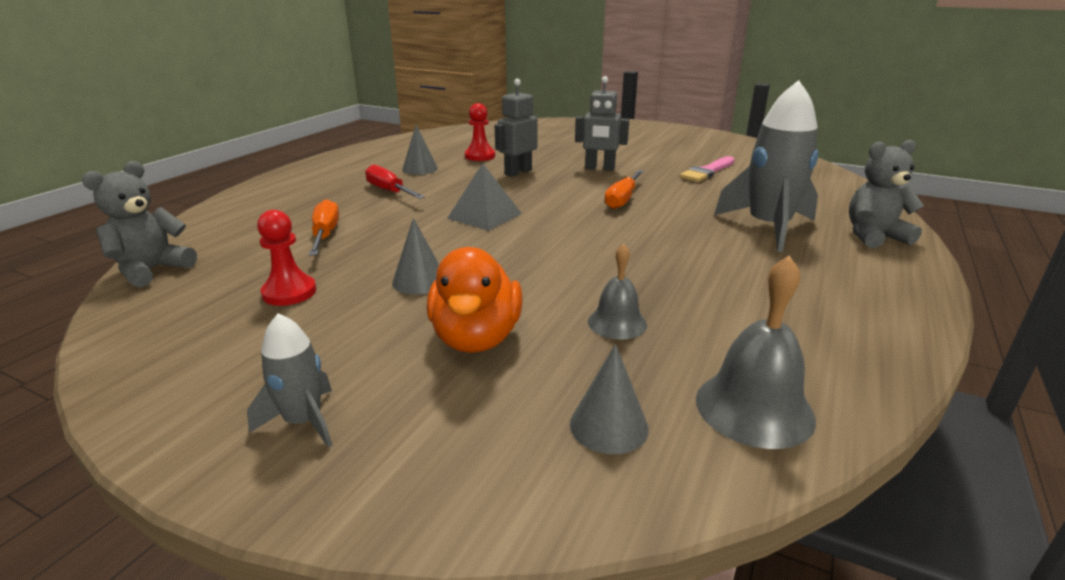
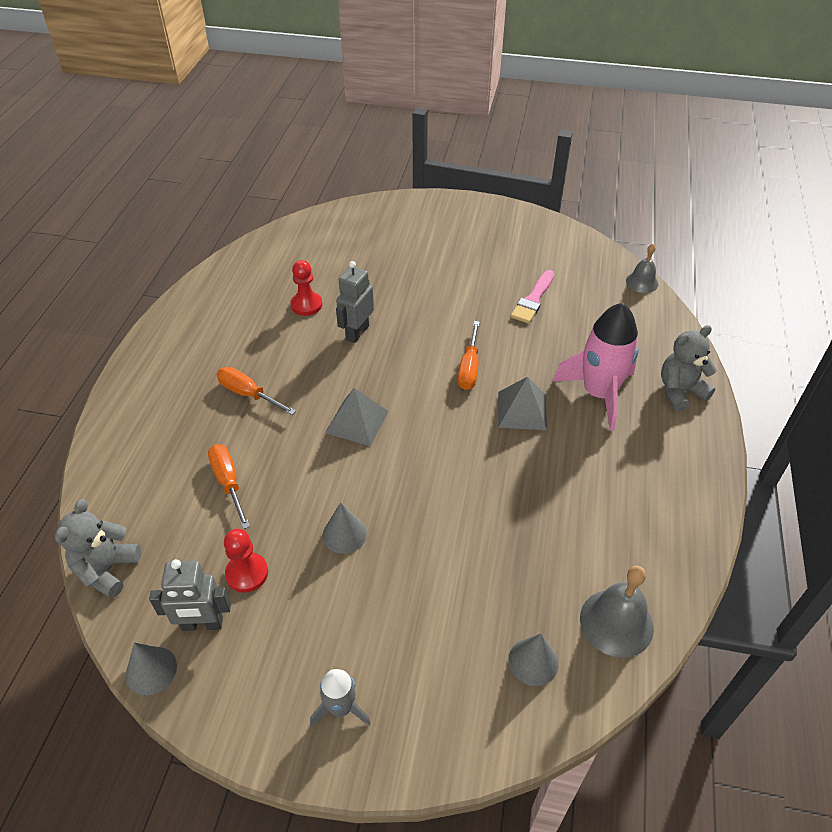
camera: 15 degrees left, 20 degrees up
red screwdriver [365,165,425,199] -> orange screwdriver [217,367,296,415]
grey cone [402,125,438,175] -> grey cone moved to [126,643,177,695]
orange duck [427,247,523,353] -> none
grey robot [575,76,629,171] -> grey robot moved to [149,559,231,631]
grey bell [588,244,647,340] -> grey bell moved to [626,244,659,293]
grey rocket [714,80,819,252] -> pink rocket [552,303,639,431]
none -> grey pyramid [498,377,547,430]

